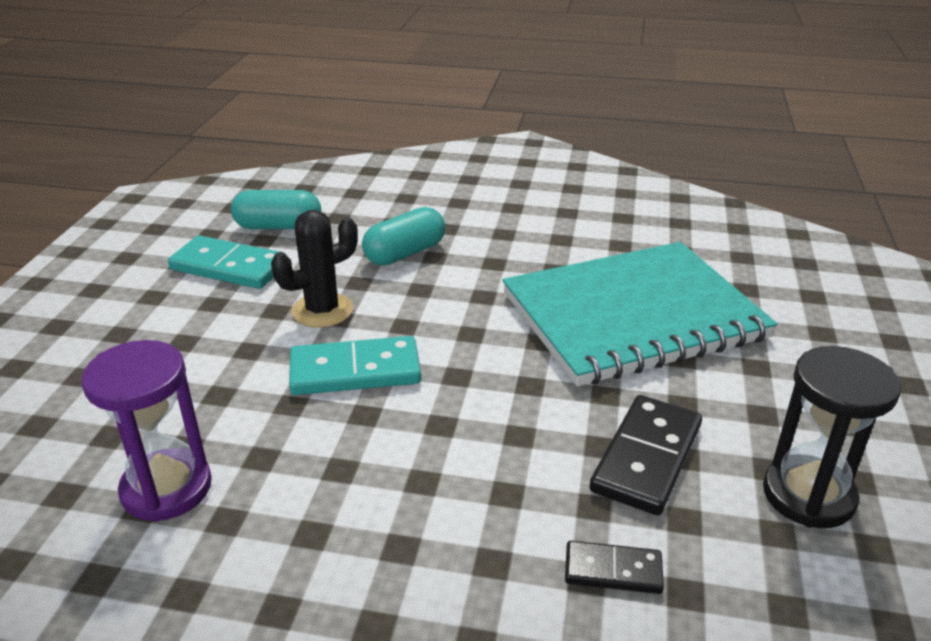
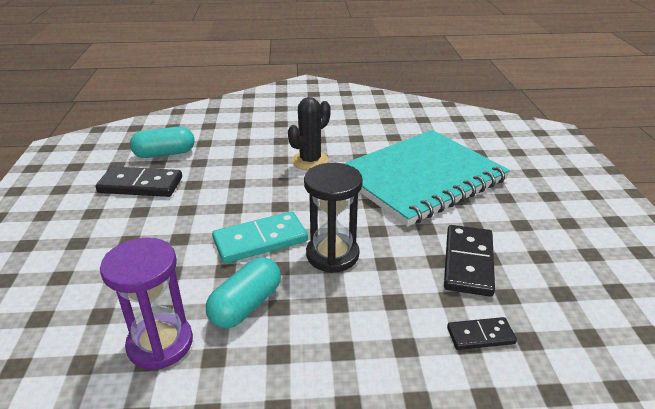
camera: 15 degrees left, 0 degrees up
turquoise domino [168,235,286,289] -> black domino [96,167,182,197]
black cactus [271,210,358,328] -> black cactus moved to [288,97,331,170]
turquoise capsule [362,207,445,265] -> turquoise capsule moved to [206,257,281,328]
black hourglass [763,346,901,528] -> black hourglass moved to [304,163,363,273]

